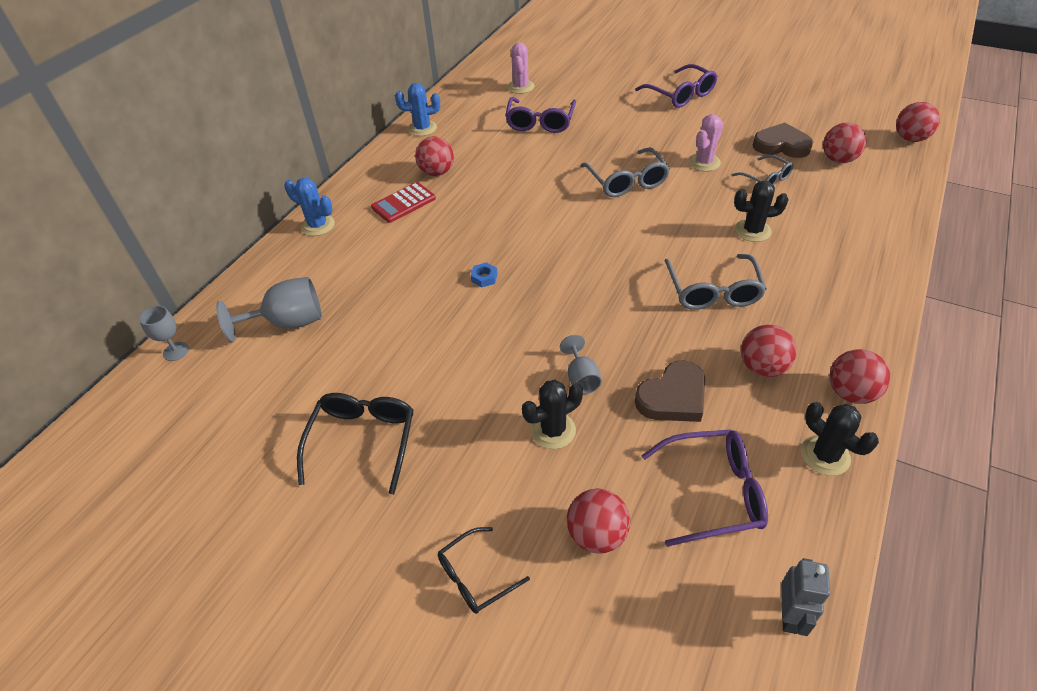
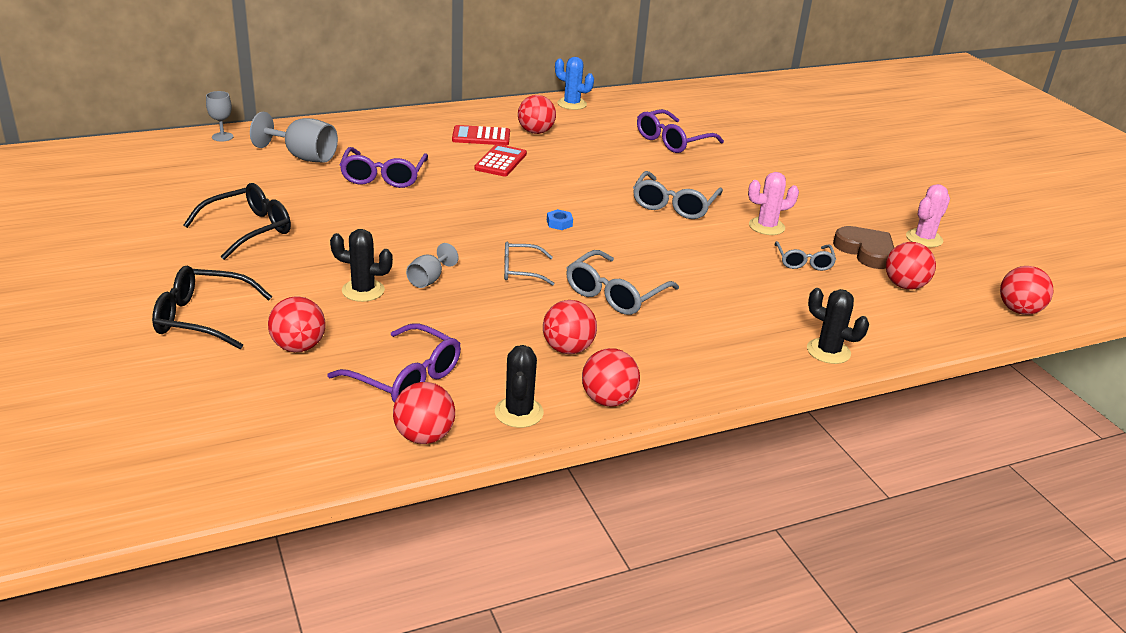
camera: 35 degrees right, 15 degrees down
blue cactus [284,178,335,236] -> none
black glasses [438,527,530,614] -> black glasses [152,266,272,349], size x1.57
blue nut [471,262,498,287] -> blue nut moved to [547,209,573,230]
pink cactus [507,42,534,94] -> pink cactus moved to [906,184,950,247]
purple glasses [635,64,717,108] -> purple glasses moved to [340,147,428,188]
brown heart [635,361,705,422] -> none
black cactus [734,181,789,242] -> black cactus moved to [807,288,869,364]
grey robot [781,558,831,636] -> none
none -> red ball [393,382,455,444]
none -> red calculator [474,144,527,177]
none -> grey glasses [504,242,555,286]

